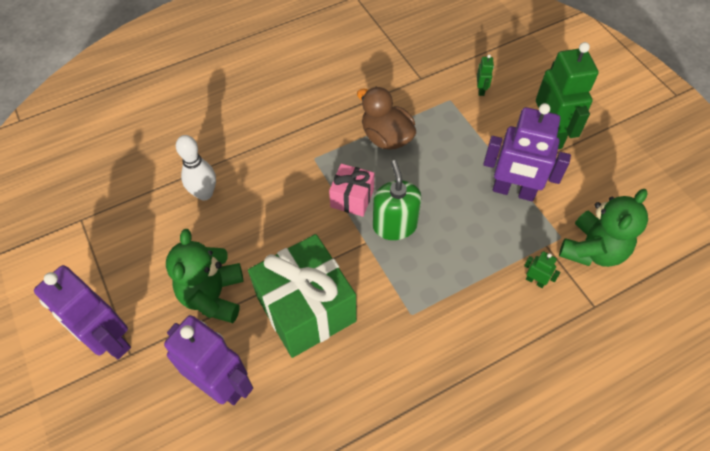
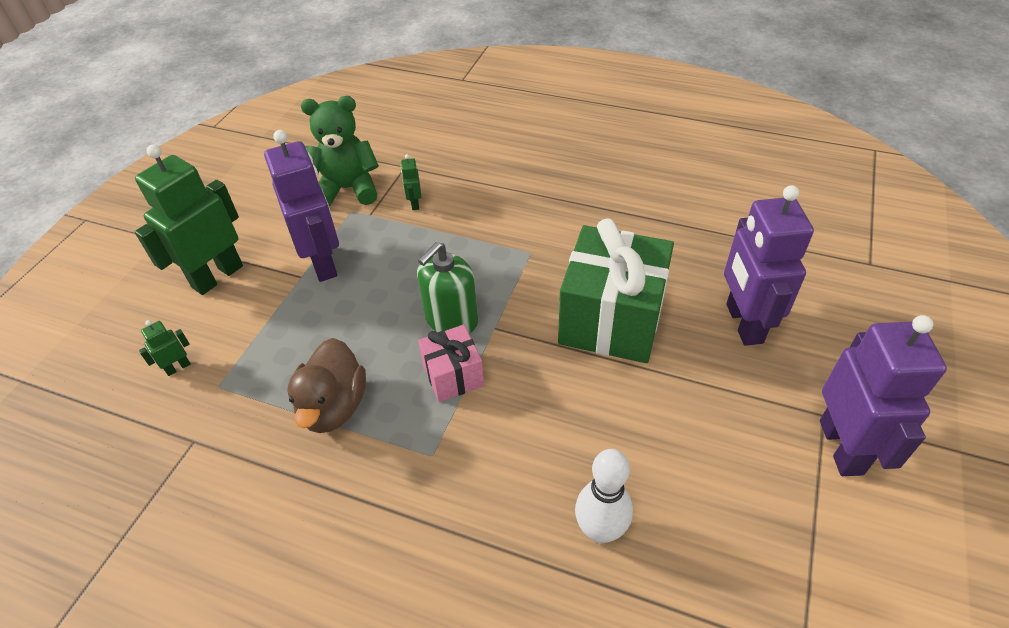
camera: 130 degrees left, 10 degrees down
green teddy bear [166,229,243,323] -> none

